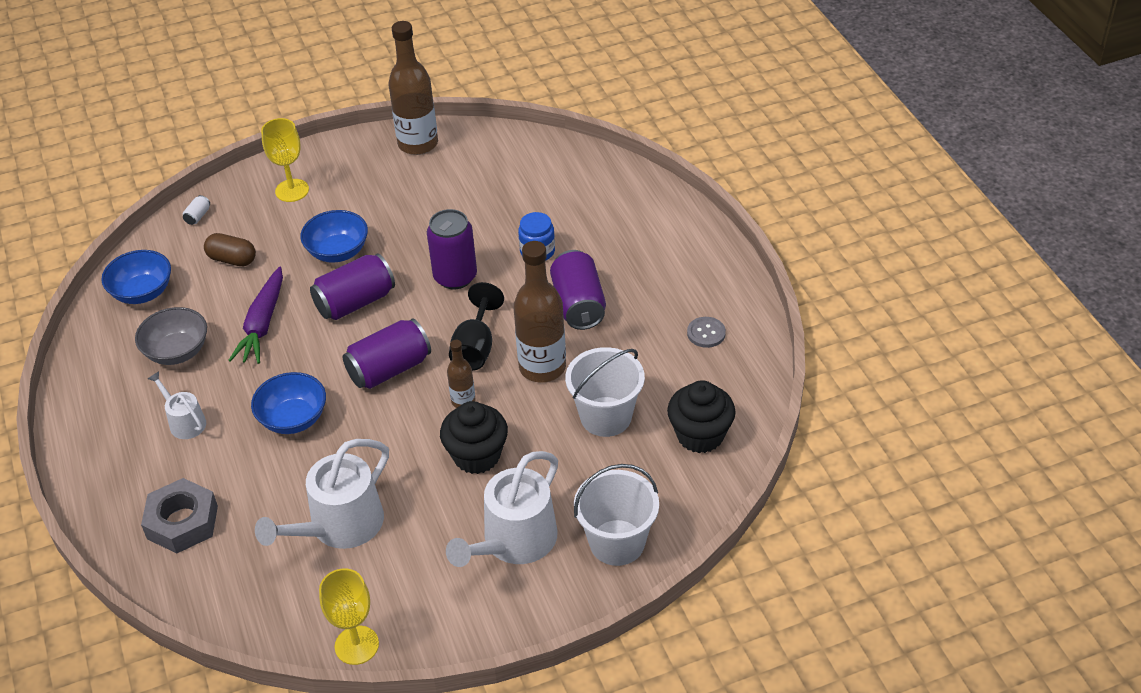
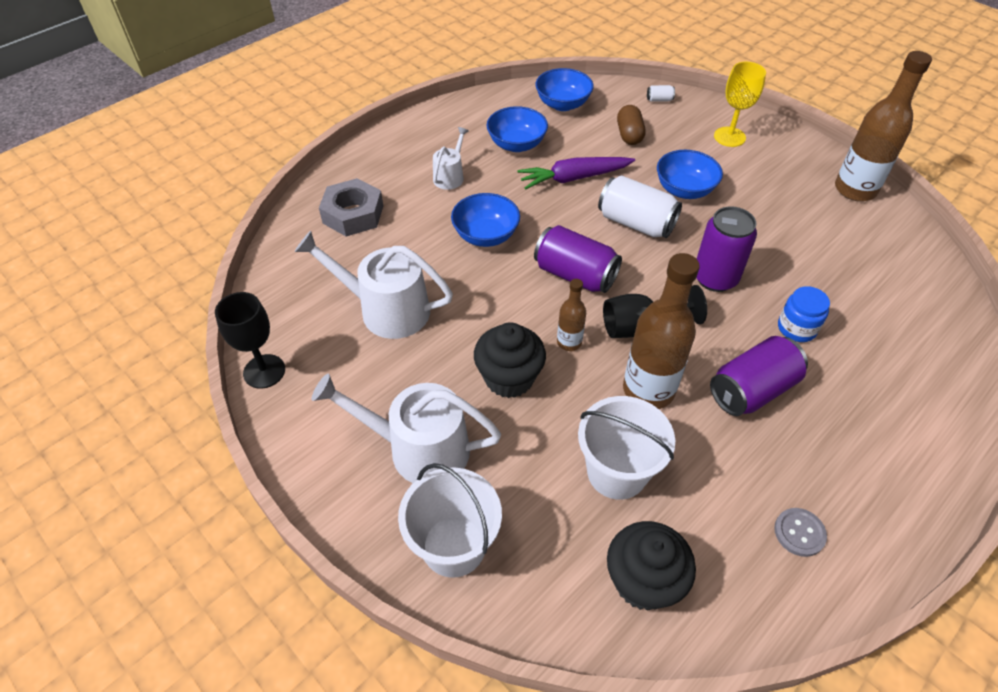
camera: 65 degrees right, 5 degrees up
grey bowl [135,307,207,365] -> blue bowl [487,106,548,152]
purple can [310,254,395,320] -> white can [598,175,682,238]
yellow goblet [319,568,379,665] -> black goblet [215,292,285,389]

